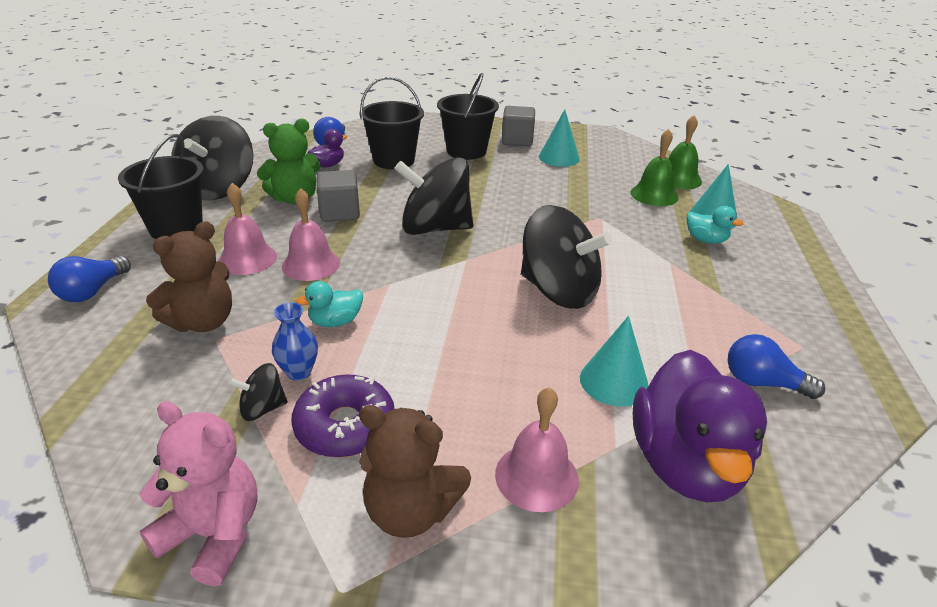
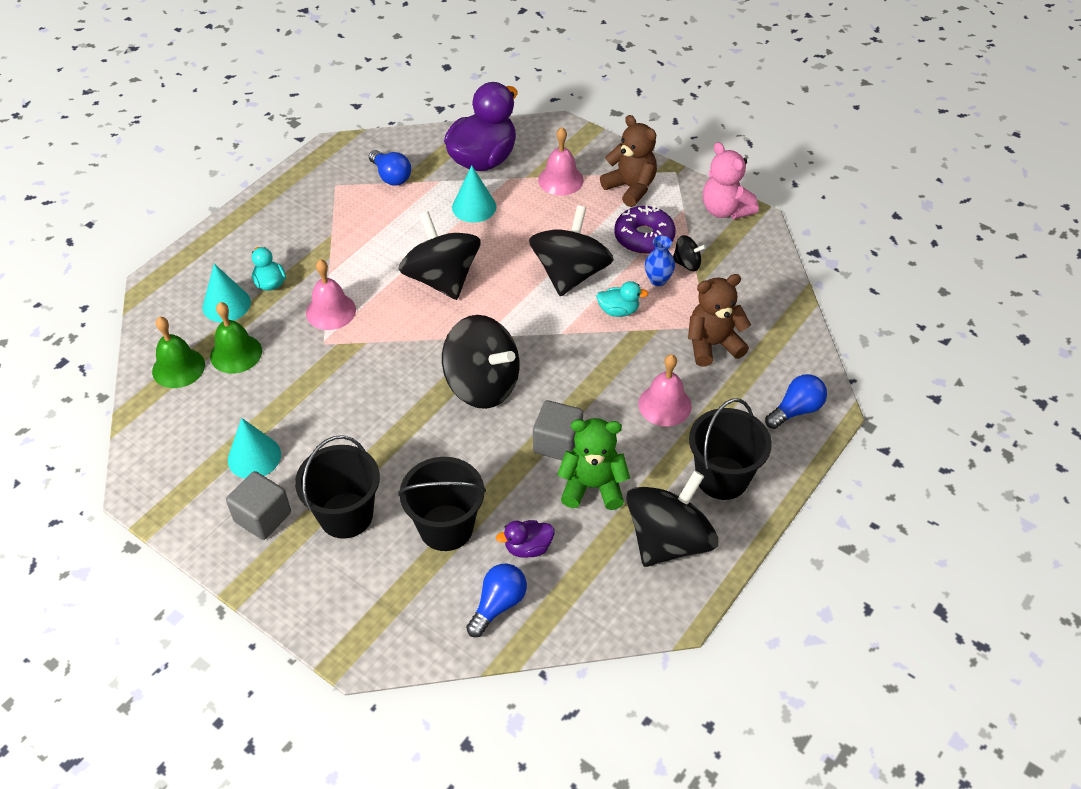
camera: 150 degrees left, 15 degrees up
pink bell [282,188,340,281] -> pink bell moved to [306,259,356,330]
none -> black spinning top [529,205,614,296]

